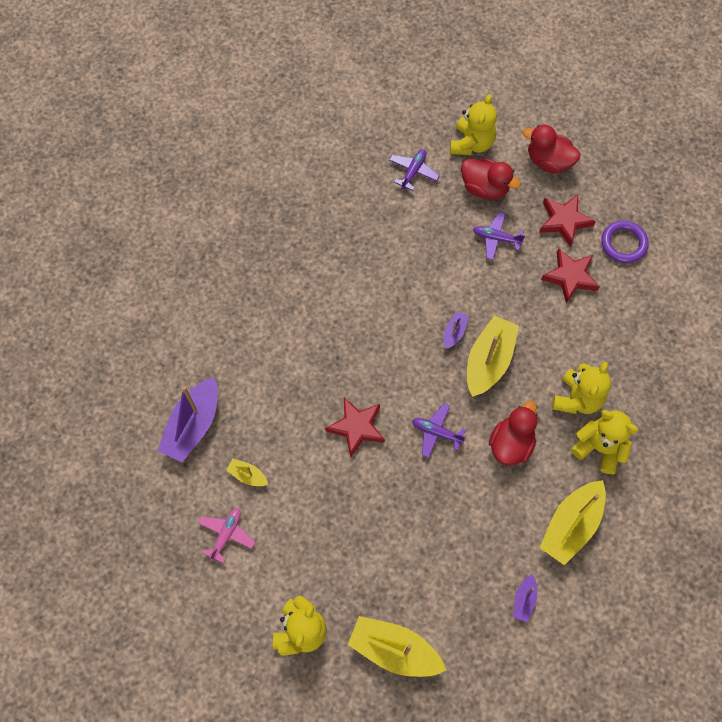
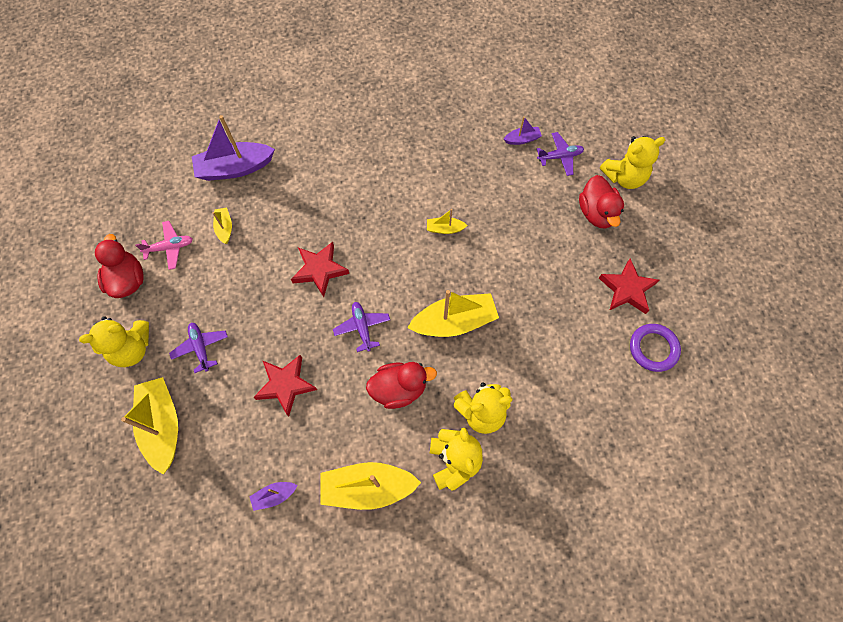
camera: 50 degrees right, 0 degrees up
purple boat [443,311,469,349] -> purple boat moved to [504,116,542,145]
purple plane [473,212,525,260] -> purple plane moved to [169,323,228,373]
red duck [523,125,580,174] -> red duck moved to [95,234,144,298]
red star [541,248,600,304] -> red star moved to [253,355,317,416]
none -> yellow boat [427,209,468,234]

